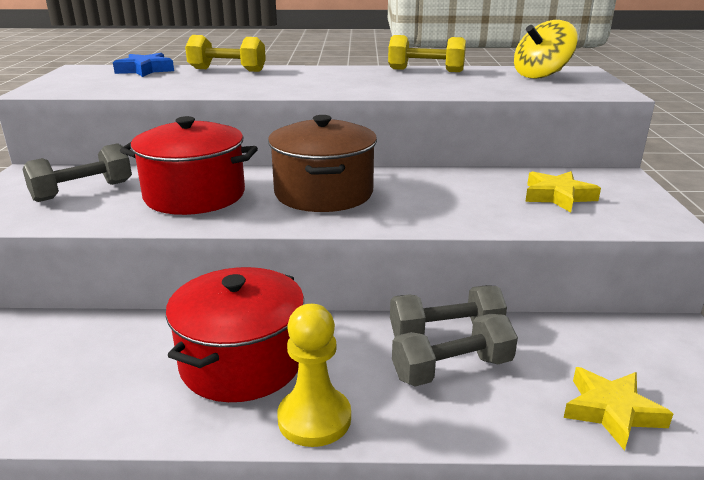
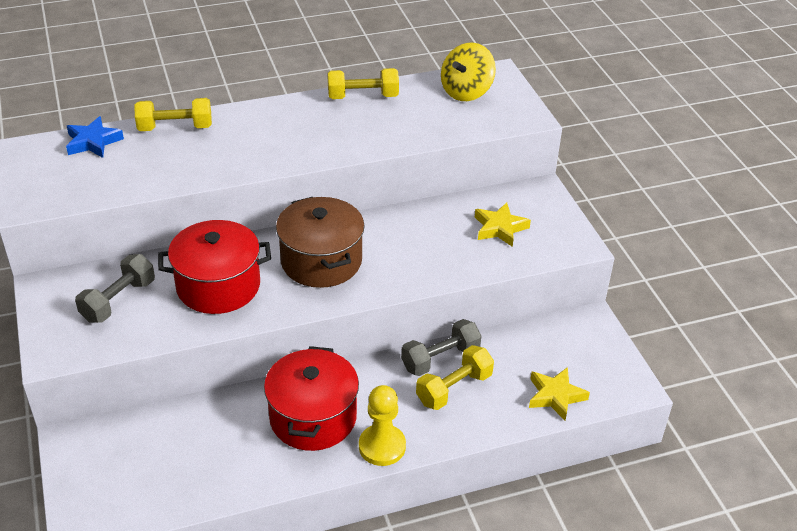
camera: 20 degrees left, 15 degrees up
grey dumbbell [392,314,518,386] -> yellow dumbbell [416,345,494,410]

